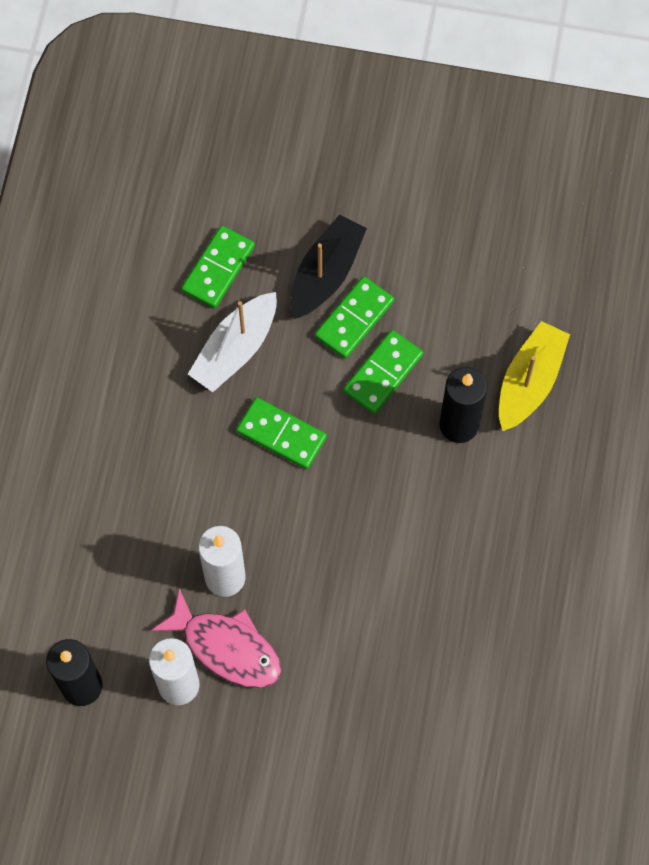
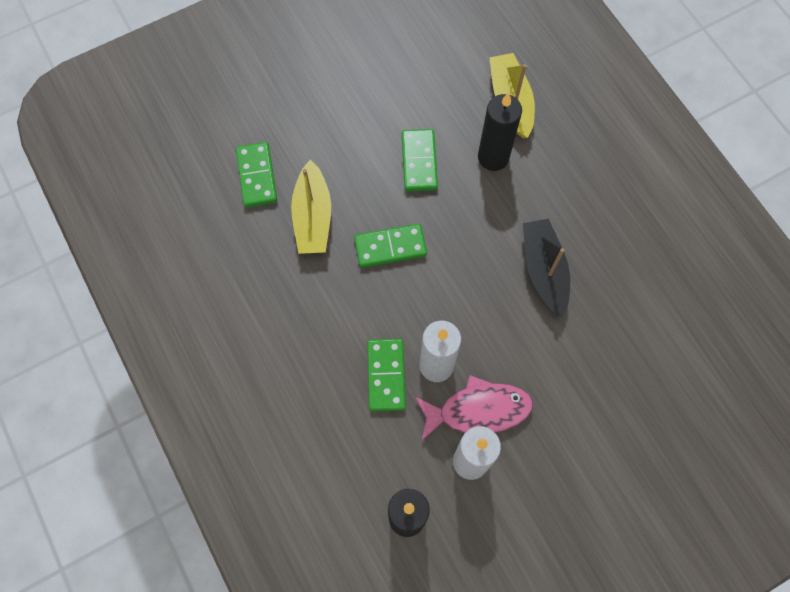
camera: 40 degrees left, 0 degrees up
white boat [188,292,277,392] -> yellow boat [291,159,331,254]
black boat [291,214,367,319] -> black boat moved to [523,219,570,318]
green domino [315,276,394,359] -> green domino moved to [367,339,406,412]

